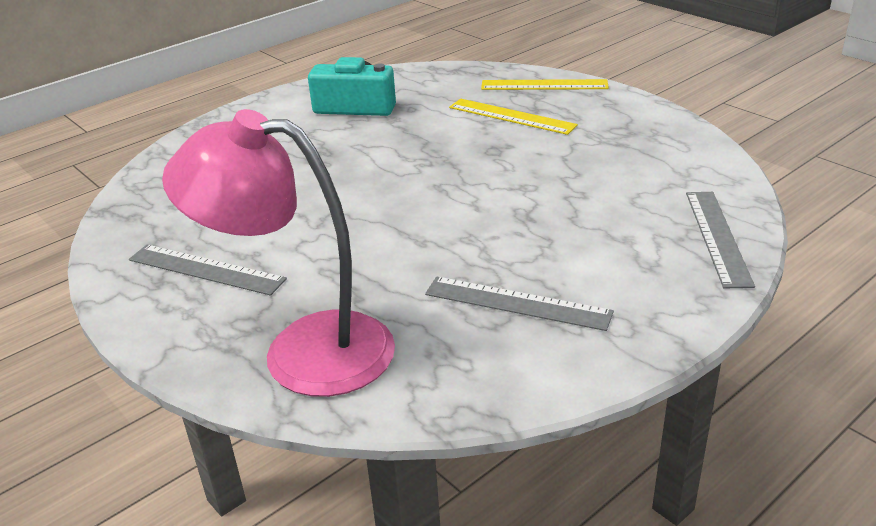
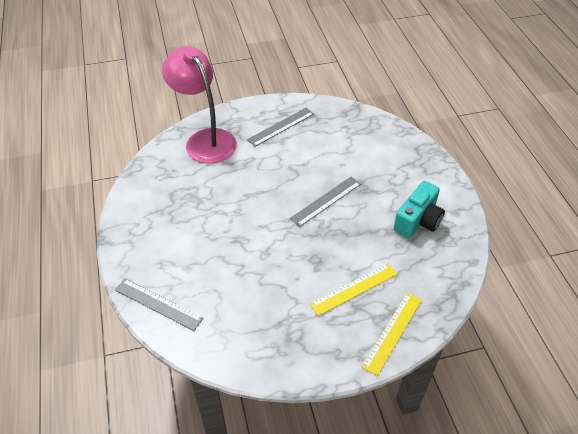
camera: 115 degrees right, 15 degrees up
pink lamp [162,109,395,397] -> pink lamp turned 75 degrees counterclockwise [162,46,237,164]
grey ruler [425,276,614,331] -> grey ruler moved to [290,177,361,227]

